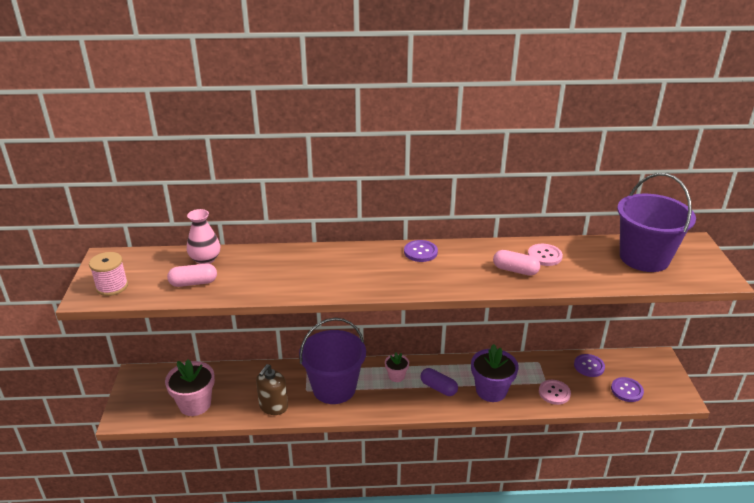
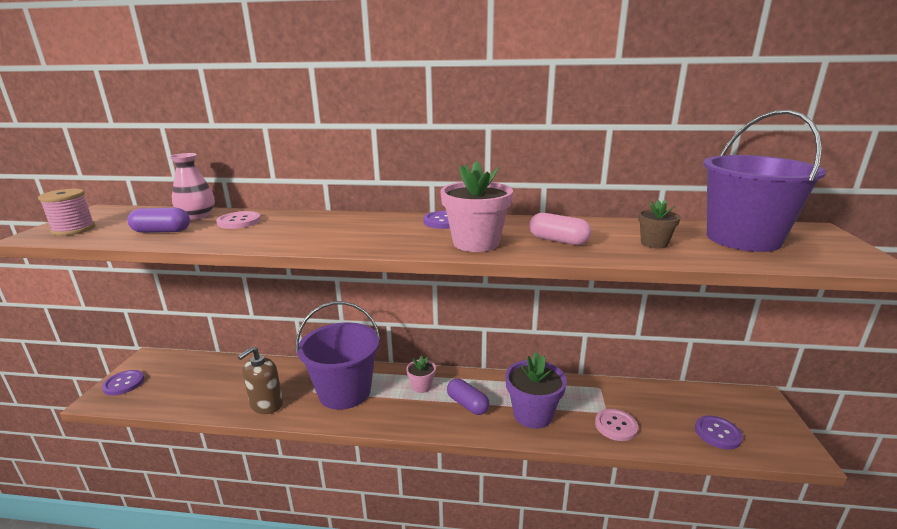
camera: 10 degrees right, 10 degrees down
pink flower pot [165,360,215,416] -> pink flower pot moved to [440,161,513,252]
pink capsule [167,263,217,287] -> purple capsule [127,208,190,233]
pink button [528,244,563,266] -> pink button moved to [216,211,261,229]
purple button [574,354,605,377] -> purple button moved to [102,370,144,396]
none -> brown flower pot [638,200,681,248]

